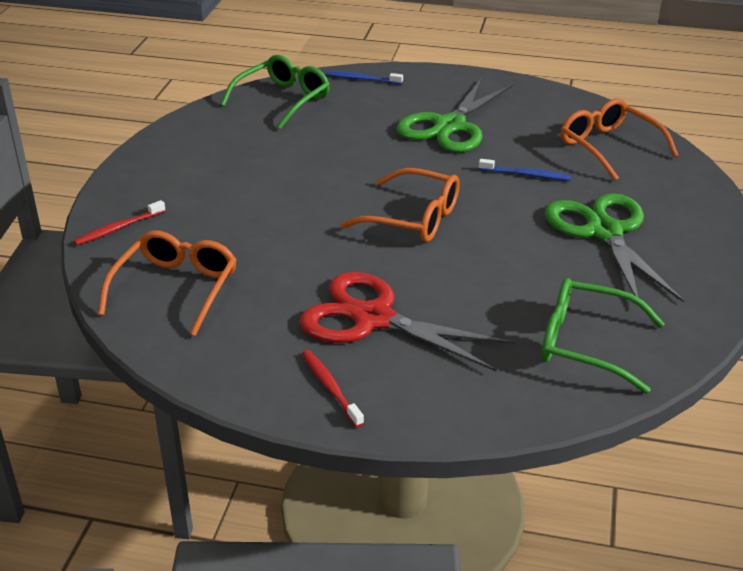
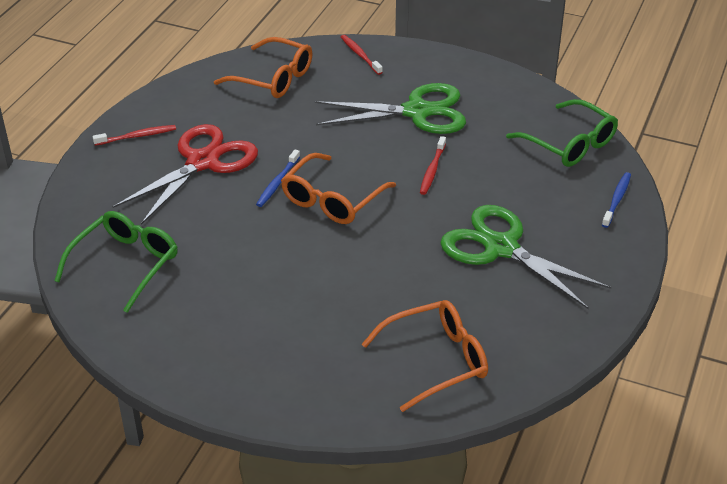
camera: 100 degrees right, 5 degrees up
blue toothbrush [479,159,571,181] -> blue toothbrush moved to [256,150,300,207]
green scissors [545,193,684,302] -> green scissors moved to [315,83,466,134]
none -> red toothbrush [420,136,446,195]

